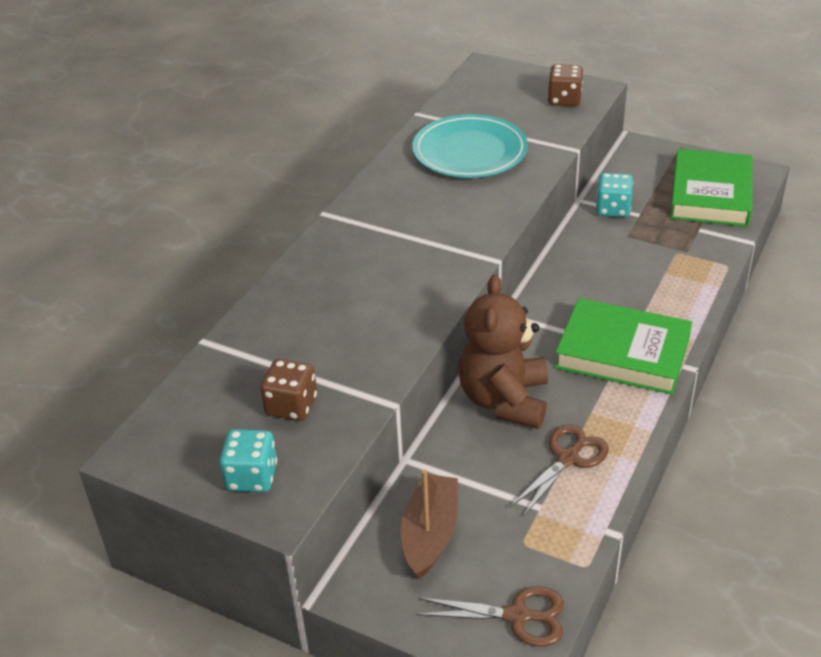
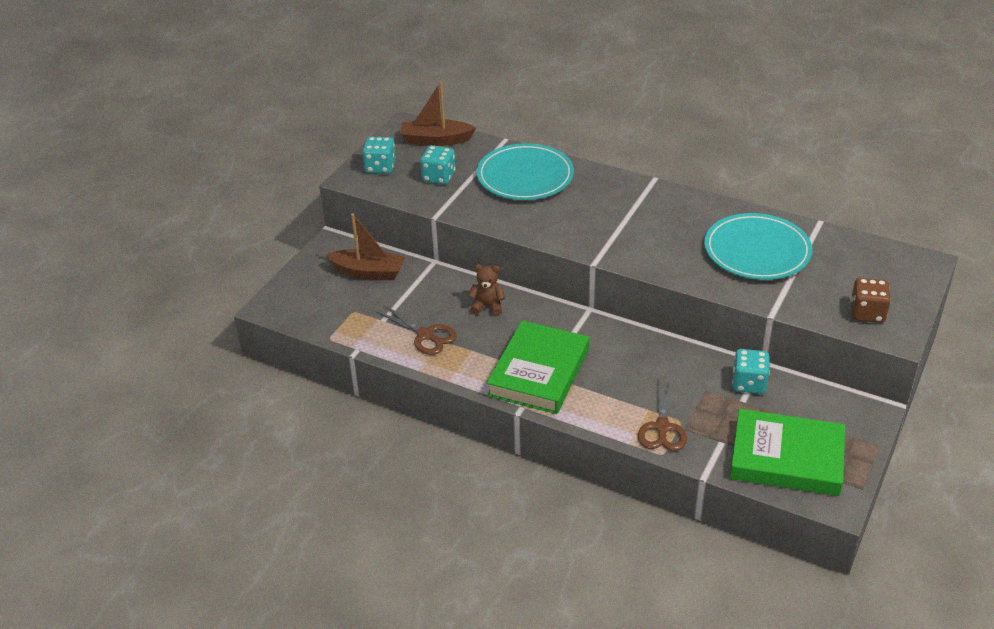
camera: 90 degrees right, 0 degrees up
brown dice [260,359,317,421] -> turquoise dice [420,145,456,185]
brown scissors [416,586,564,647] -> brown scissors moved to [638,377,687,451]
brown teddy bear [459,274,548,429] -> brown teddy bear [468,264,505,316], size x0.48
none -> brown boat [400,82,477,146]
none -> turquoise plate [476,143,574,200]

